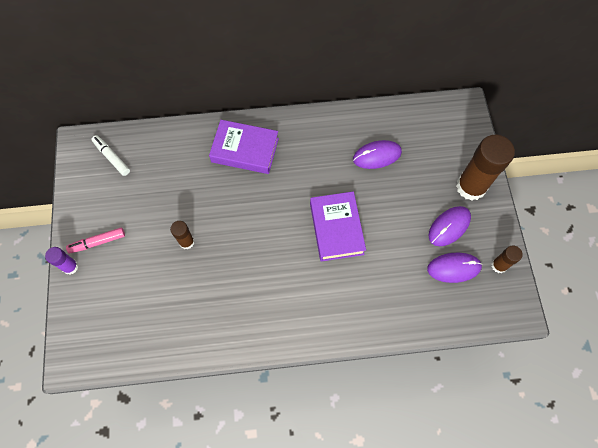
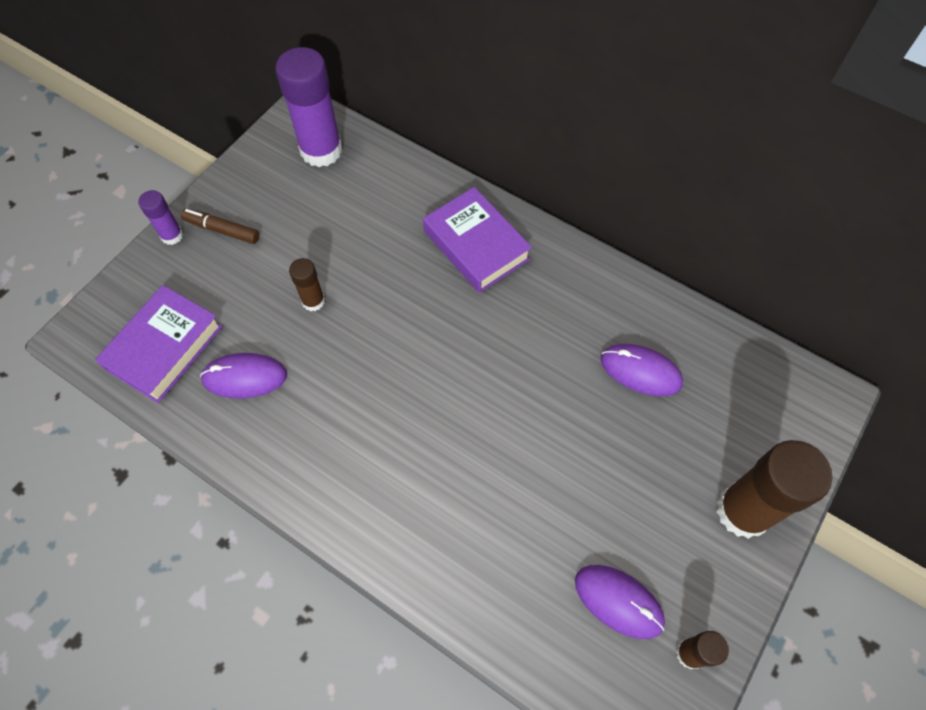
camera: 40 degrees right, 5 degrees down
pink marker [66,227,125,254] -> brown marker [181,208,260,244]
white marker [91,135,130,176] -> purple glue stick [275,47,343,167]
purple book [310,191,366,262] -> purple book moved to [95,285,223,403]
purple mouse [429,206,471,246] -> purple mouse moved to [200,353,287,398]

